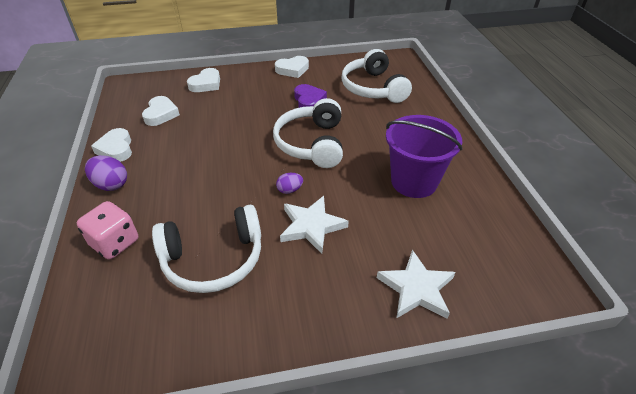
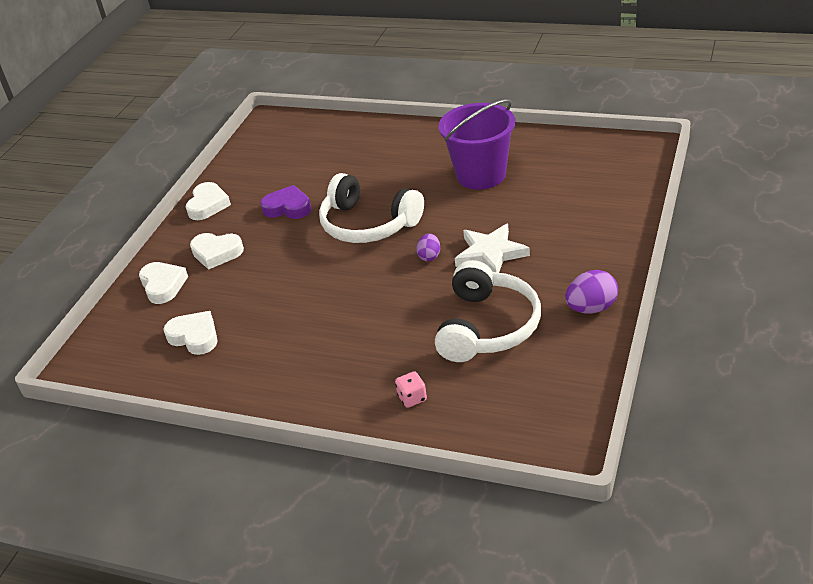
camera: 55 degrees left, 5 degrees down
pink dice [77,201,138,259] -> pink dice [395,371,427,408], size x0.53
purple egg [85,155,127,191] -> purple egg moved to [565,270,618,314]
white heart [91,128,132,162] -> white heart moved to [190,233,244,270]
white headphones [341,49,412,103] -> none
white star [377,250,455,319] -> none

